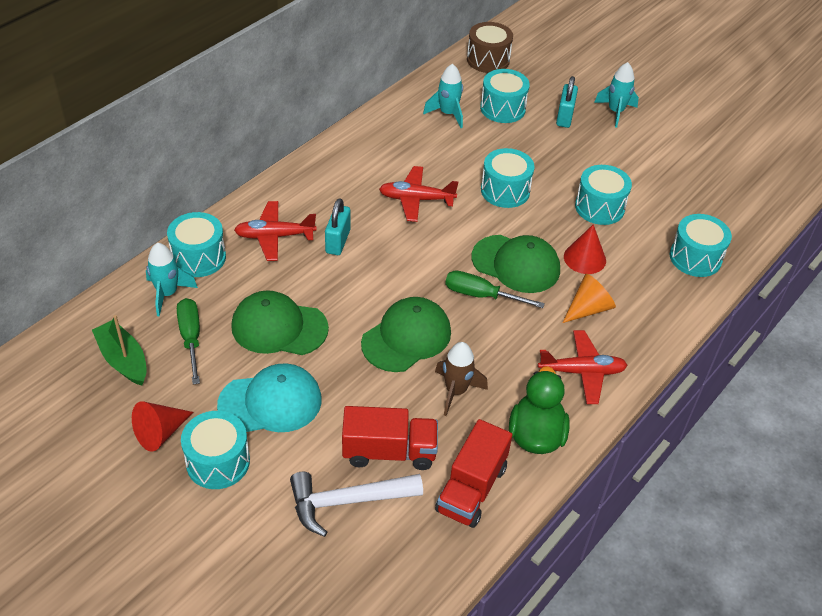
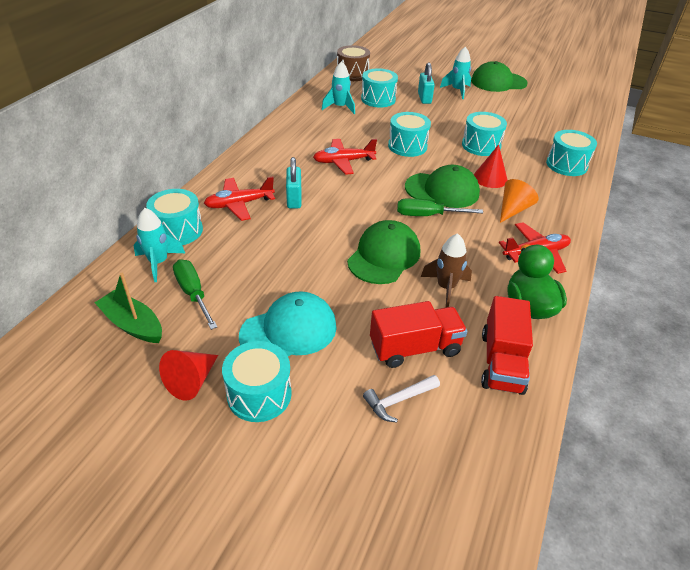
camera: 15 degrees left, 5 degrees down
green cap [231,290,329,355] -> green cap moved to [471,61,528,92]
white hammer [290,472,423,537] -> white hammer [363,375,440,423], size x0.60

